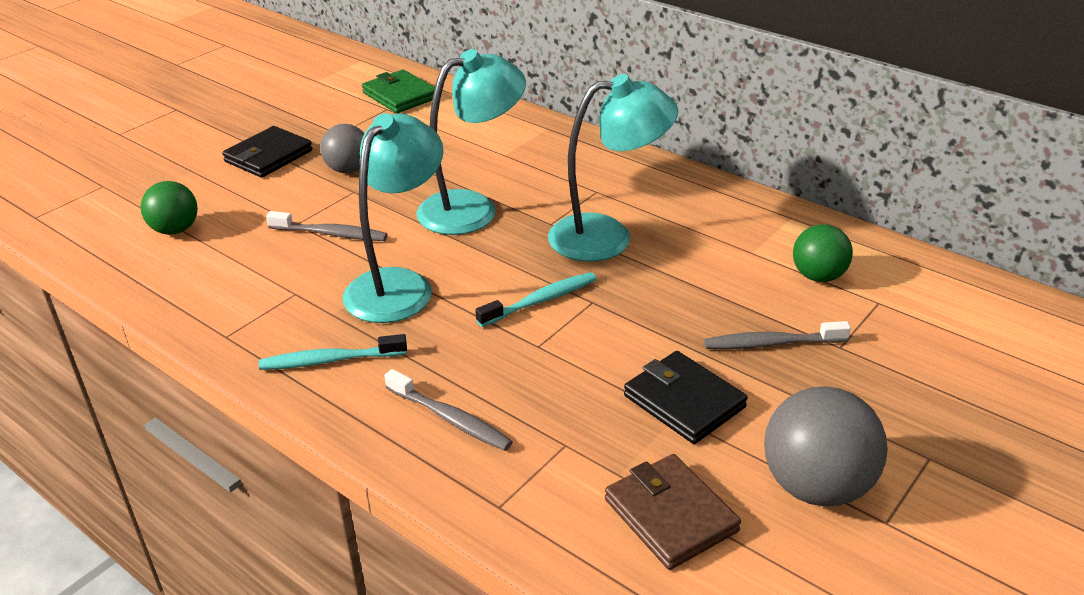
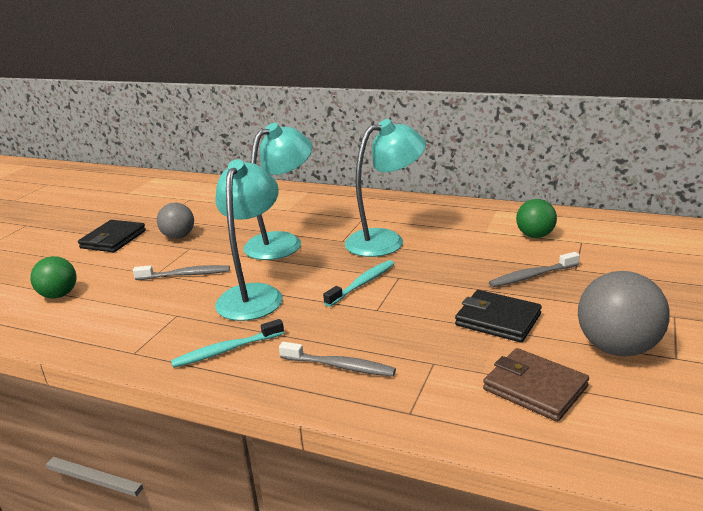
camera: 15 degrees left, 10 degrees down
green wallet [362,70,435,113] -> none

